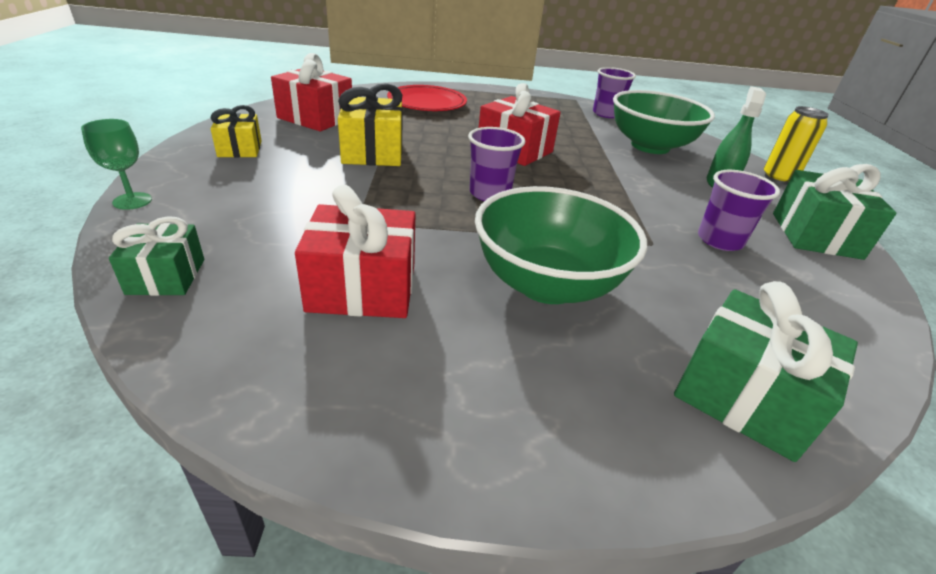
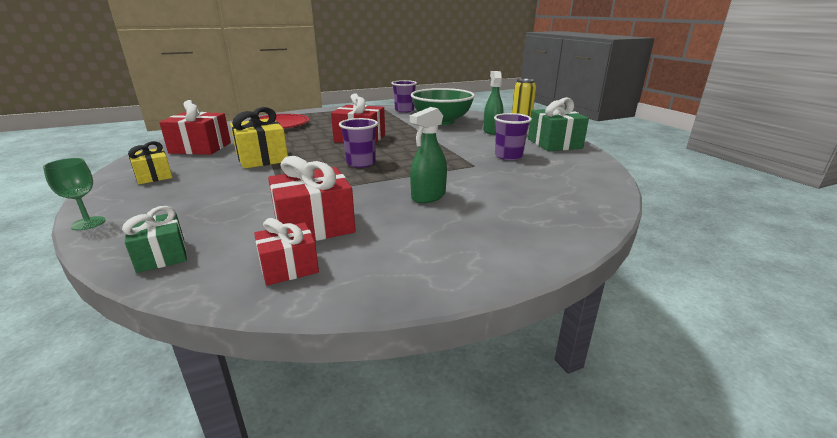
camera: 20 degrees left, 10 degrees down
green bowl [475,186,647,304] -> green spray bottle [410,107,447,203]
green gift [674,281,858,462] -> none
none -> red gift [254,218,319,285]

